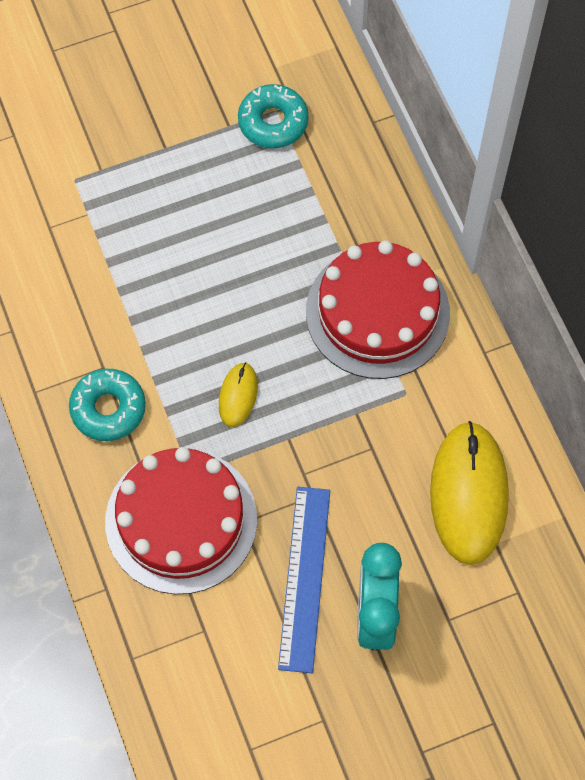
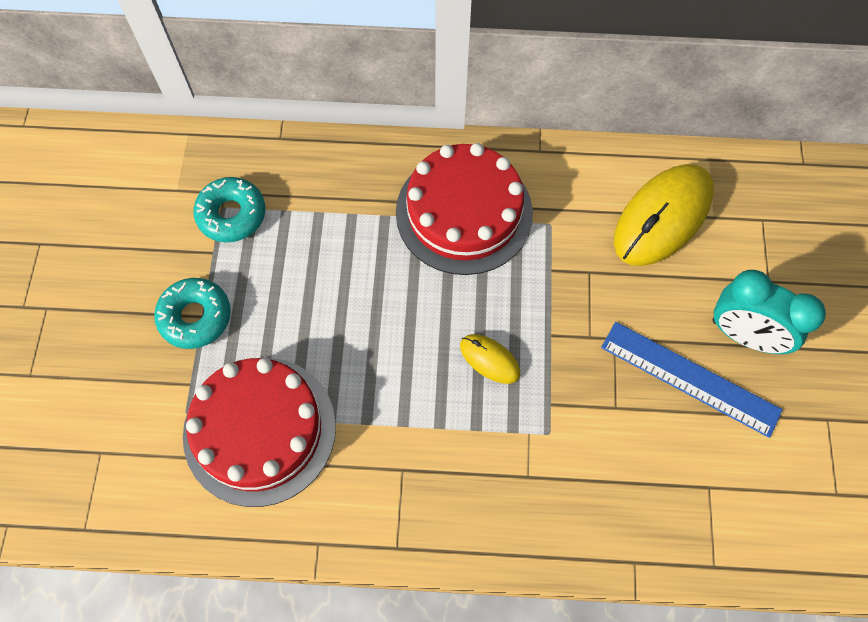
camera: 65 degrees left, 0 degrees up
turquoise donut [69,369,146,441] -> turquoise donut moved to [154,278,231,349]
red cake [105,447,257,594] -> red cake moved to [183,358,336,507]
yellow mouse [430,421,509,565] -> yellow mouse turned 75 degrees counterclockwise [614,164,714,266]

